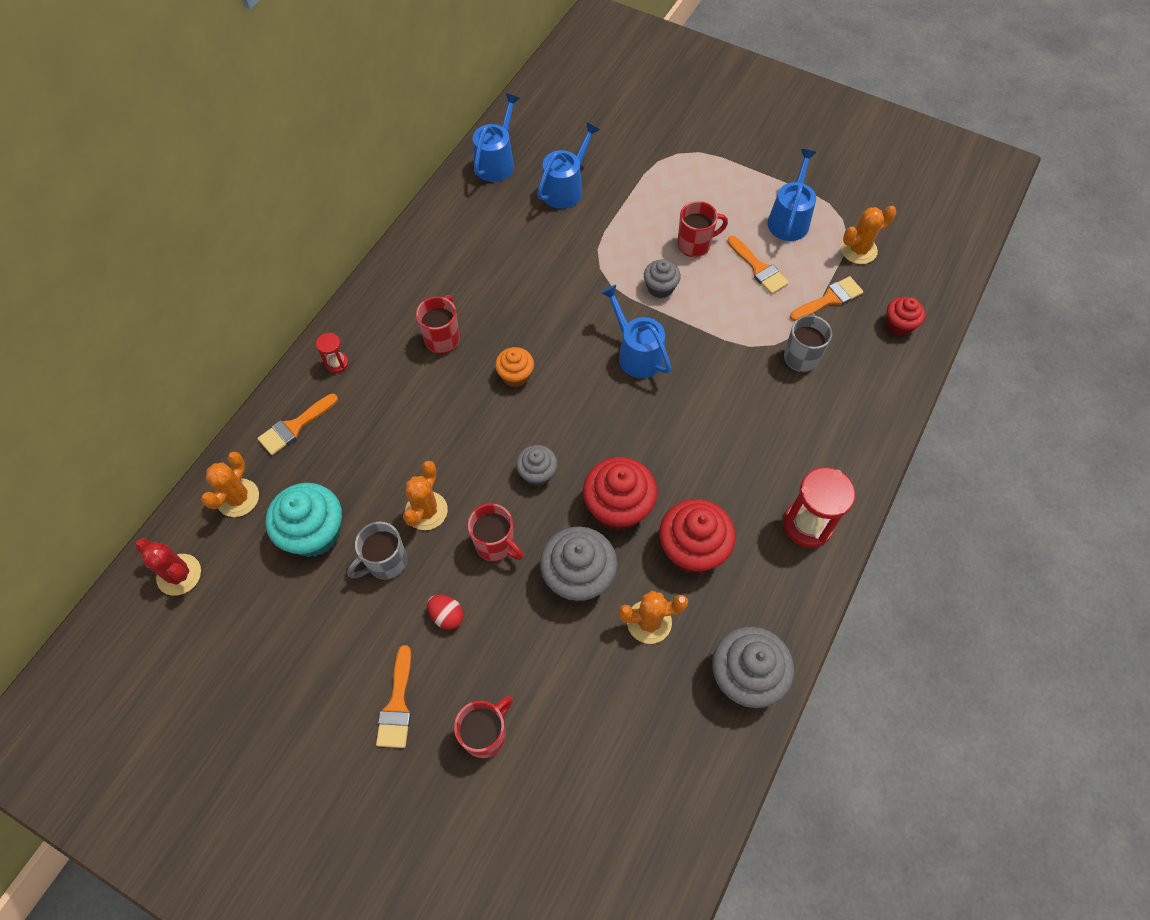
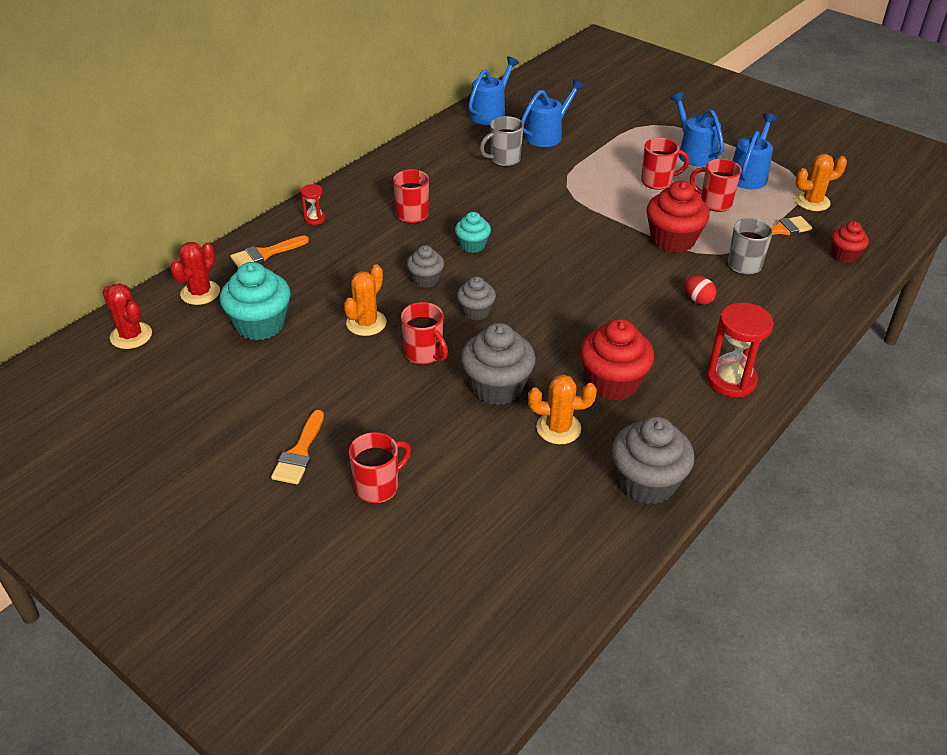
camera: 10 degrees right, 20 degrees down
orange cactus [201,452,259,517] -> red cactus [170,242,220,305]
grey mug [347,522,407,580] -> grey mug moved to [480,116,524,167]
red egg [427,594,464,630] -> red egg moved to [685,275,717,305]
orange cupcake [495,347,534,387] -> turquoise cupcake [455,212,491,253]
red cupcake [583,457,658,531] -> red cupcake moved to [646,181,710,253]
blue watering can [601,285,671,378] -> blue watering can moved to [670,92,724,167]
grey cupcake [644,259,681,298] -> grey cupcake moved to [407,245,444,288]
orange brush [727,236,789,294] -> red mug [690,159,742,212]

